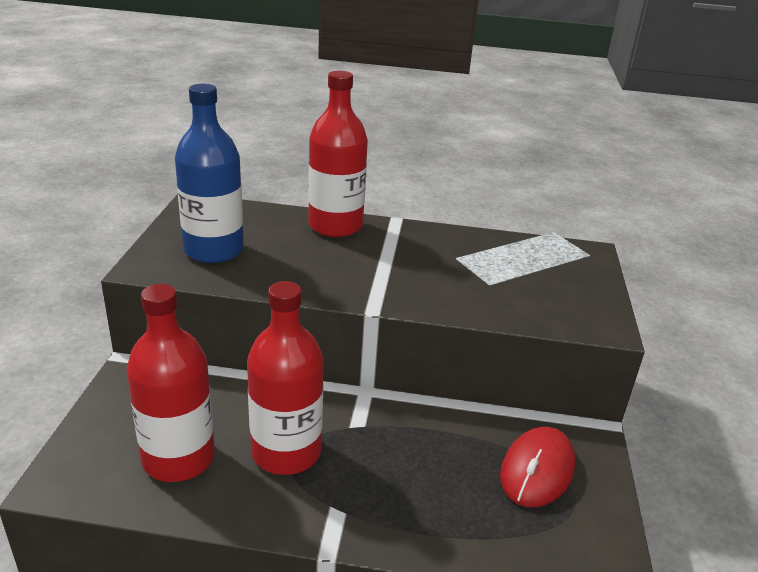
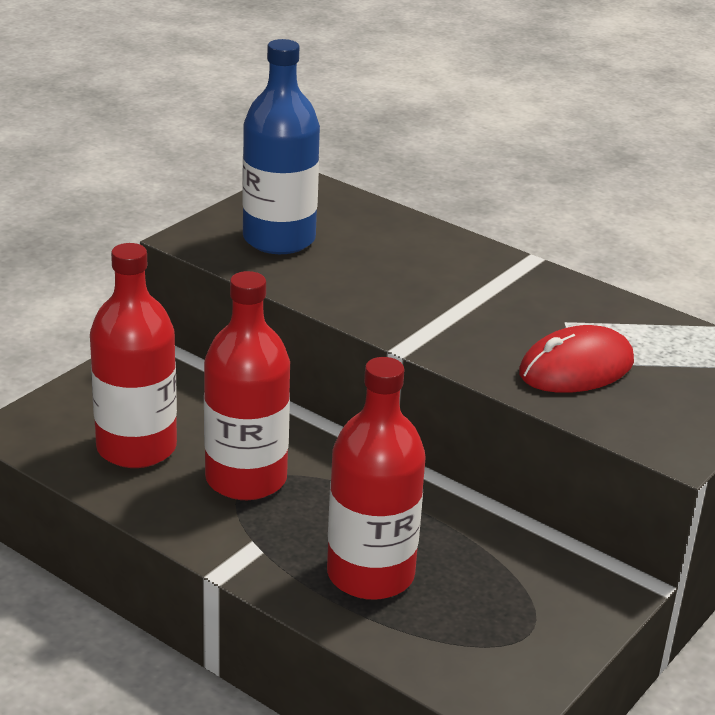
camera: 30 degrees right, 0 degrees up
red bottle [308,71,368,237] -> red bottle moved to [327,357,426,600]
red mouse [500,427,575,507] -> red mouse moved to [519,325,634,393]

